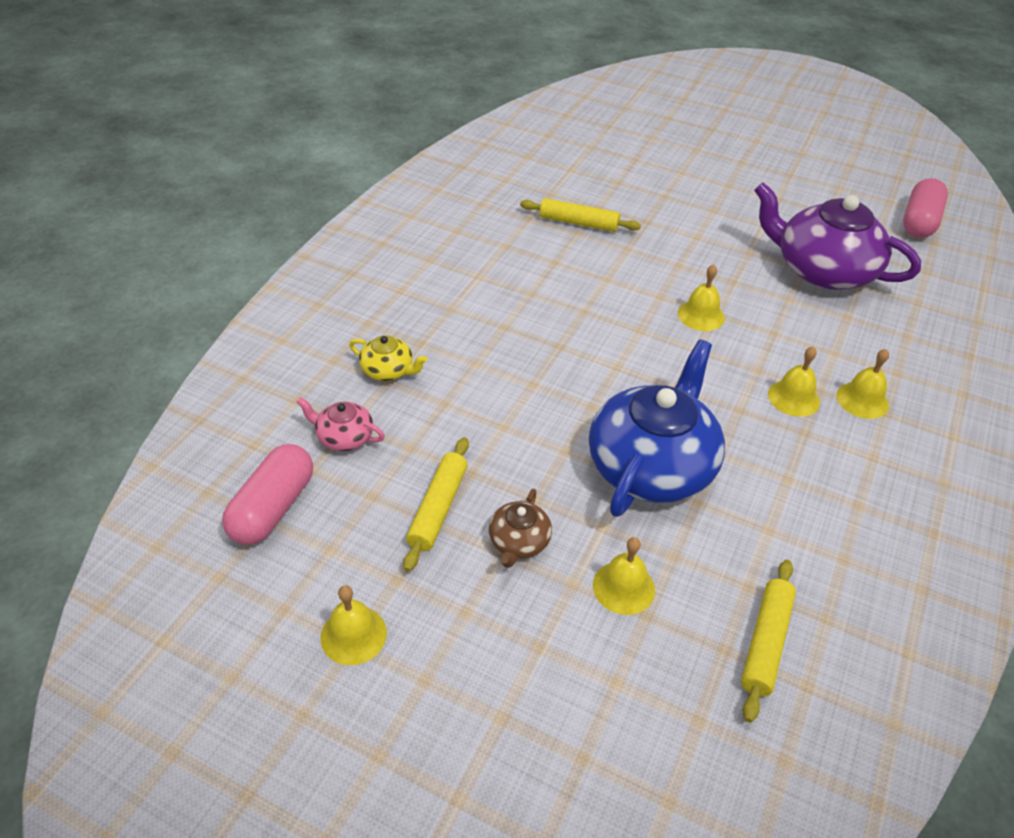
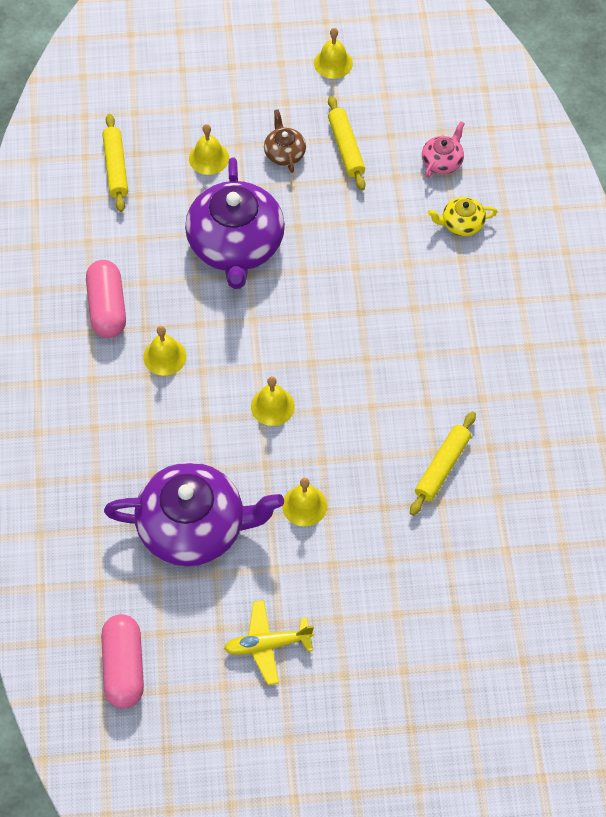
camera: 150 degrees right, 15 degrees up
pink capsule [222,444,313,545] -> pink capsule moved to [86,260,126,338]
pink teapot [297,397,385,451] -> pink teapot turned 45 degrees counterclockwise [422,121,465,178]
yellow rolling pin [520,198,641,232] -> yellow rolling pin turned 45 degrees counterclockwise [410,411,476,516]
blue teapot [589,340,725,517] -> purple teapot [185,157,285,289]
yellow bell [836,349,889,419] -> yellow bell moved to [282,478,327,526]
none -> yellow plane [224,600,314,685]

